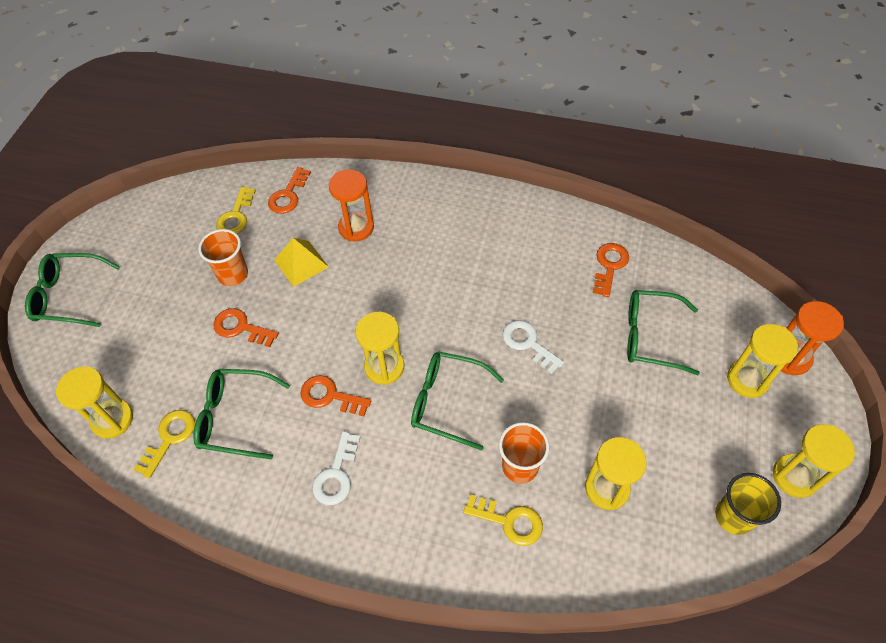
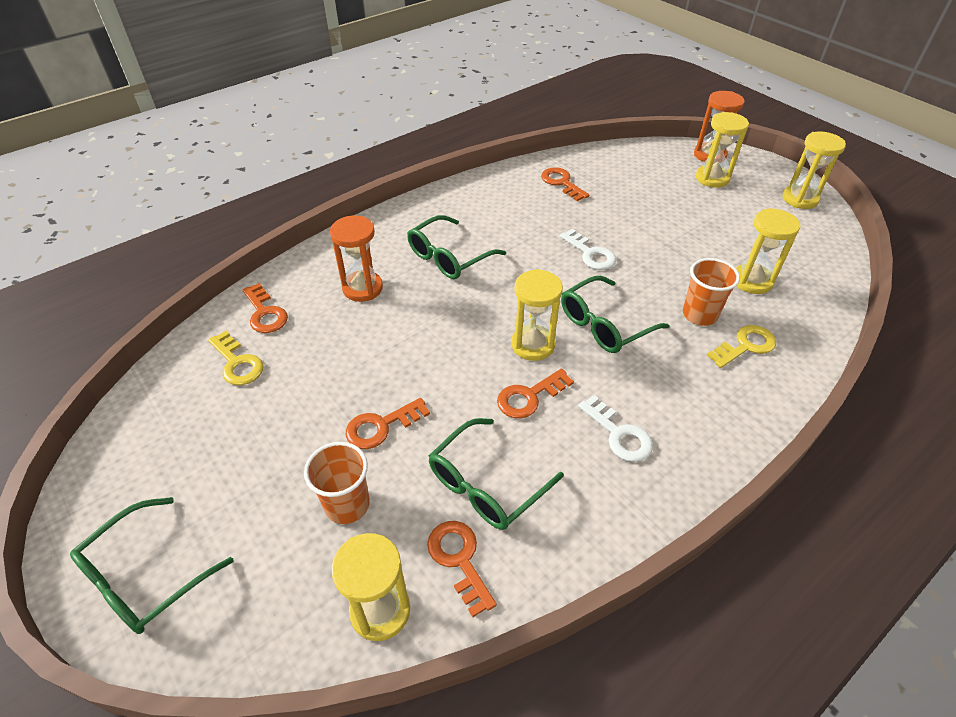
camera: 55 degrees left, 10 degrees down
yellow key [134,410,195,479] -> orange key [427,521,497,617]
orange cup [198,229,248,286] -> orange cup moved to [304,442,370,524]
yellow pyramid [274,238,329,287] -> none
white key [503,320,564,374] -> white key turned 120 degrees counterclockwise [560,229,616,270]
green glasses [627,290,700,375] -> green glasses moved to [407,215,506,279]
yellow cup [715,473,781,535] -> none

